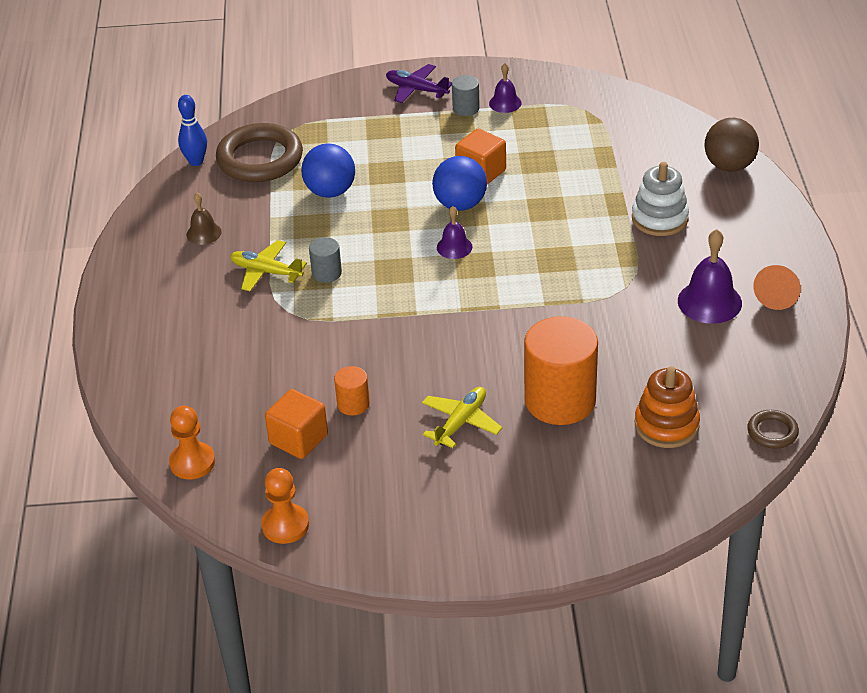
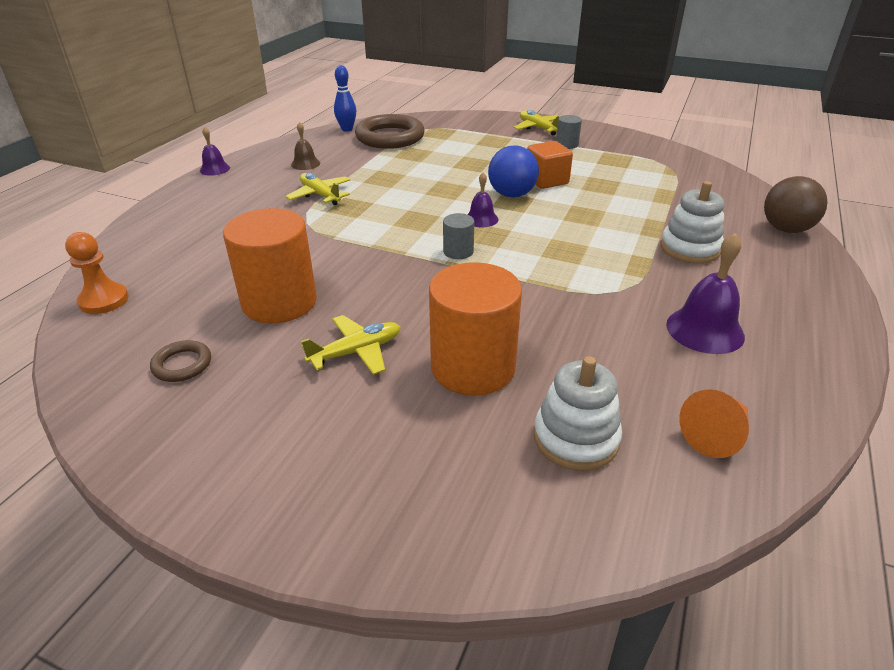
camera: 25 degrees right, 5 degrees down
orange pawn [261,468,309,544] -> none
orange cube [265,389,328,459] -> none
blue ball [301,143,355,198] -> none
grey cylinder [309,237,342,283] -> grey cylinder moved to [443,213,474,259]
orange cylinder [334,366,370,416] -> orange cylinder [223,208,317,323], size x2.17
purple plane [386,64,452,103] -> yellow plane [514,110,560,135]
purple bell [489,63,522,113] -> purple bell moved to [200,127,230,176]
orange stacking toy [635,366,700,448] -> white stacking toy [533,356,622,471]
brown ring [747,410,799,449] -> brown ring moved to [150,340,211,382]
orange cone [753,265,801,310] -> orange cone moved to [679,389,749,458]

